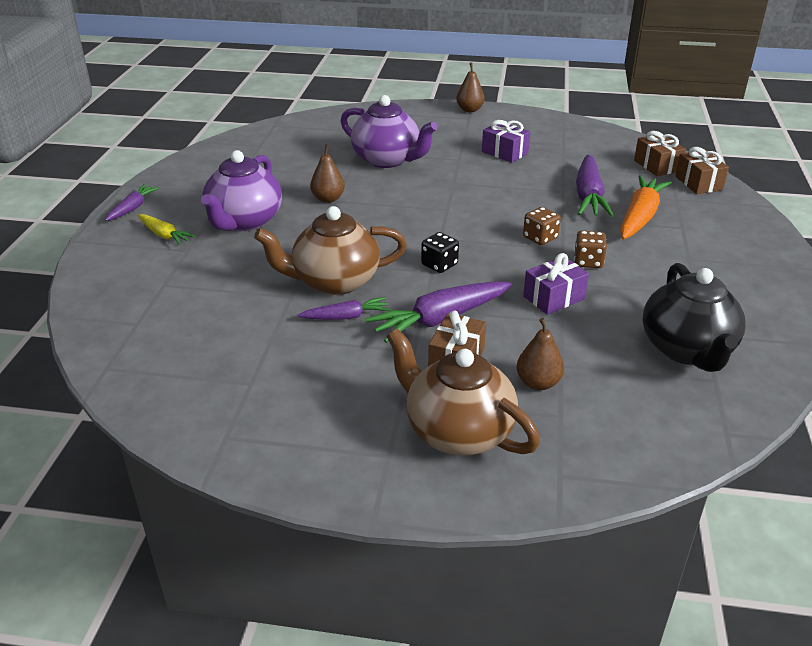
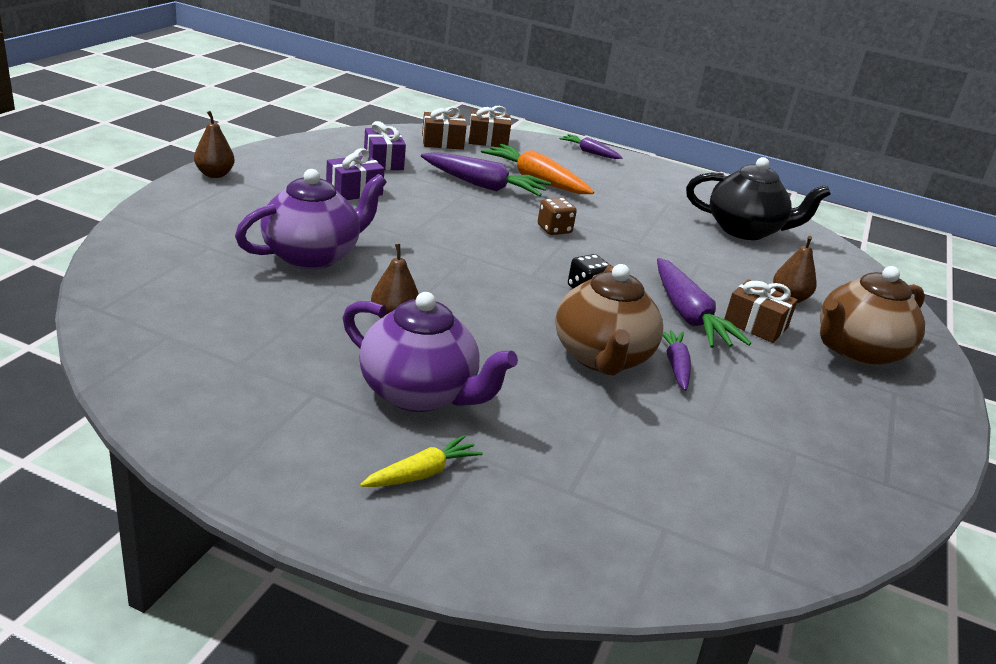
camera: 80 degrees left, 5 degrees down
purple carrot [105,184,160,221] -> purple carrot moved to [559,134,623,159]
purple gift [523,253,589,315] -> purple gift moved to [364,121,406,170]
brown dice [574,230,607,268] -> none

